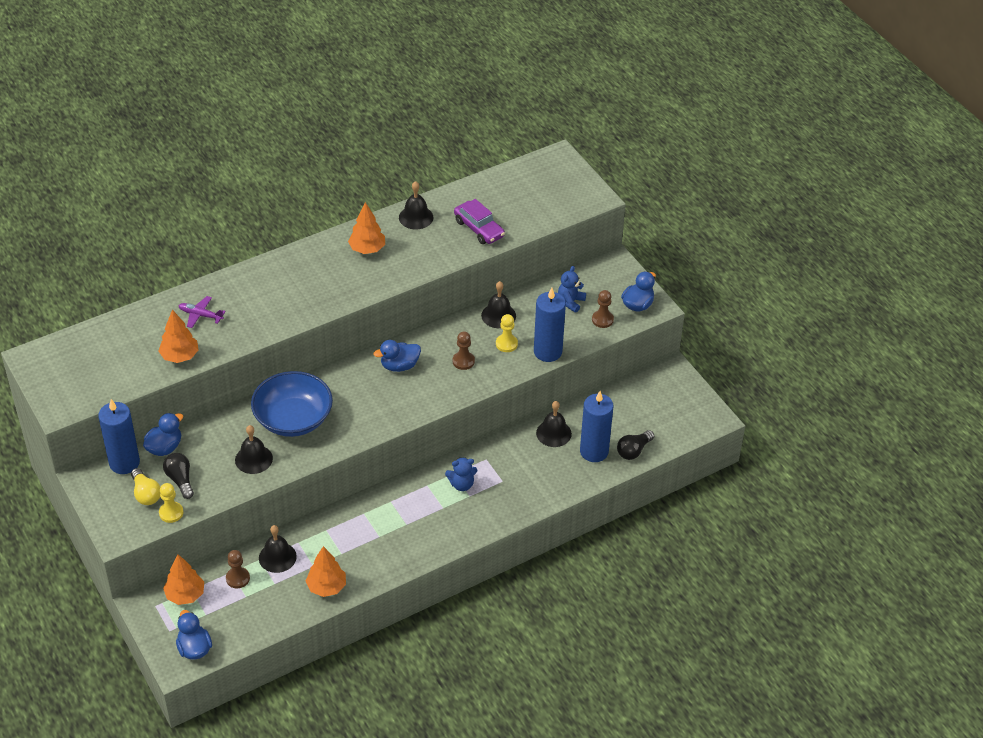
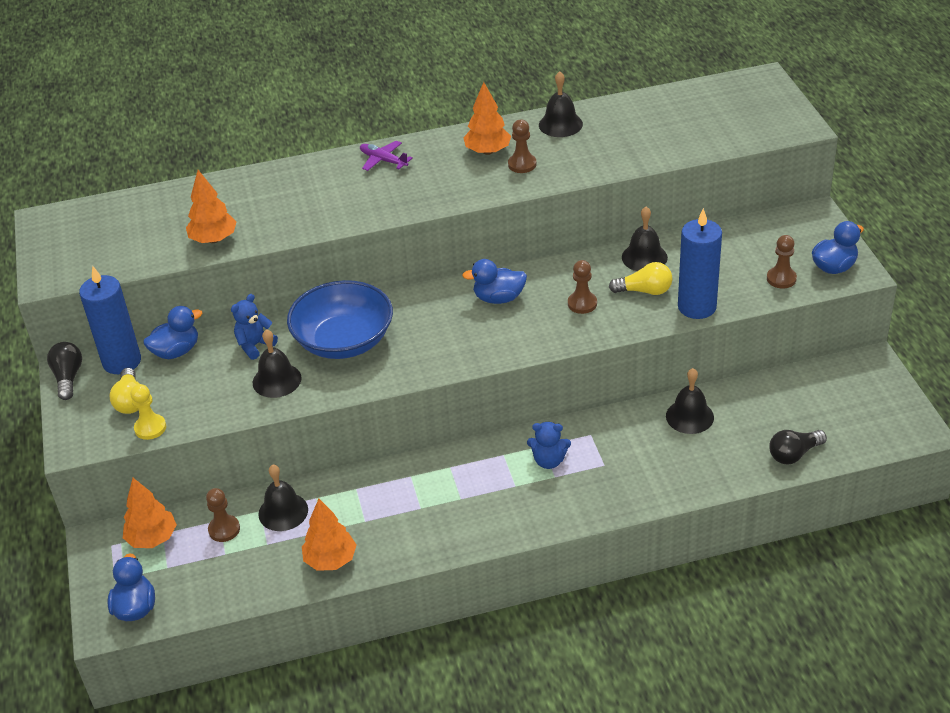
camera: 20 degrees right, 5 degrees down
black light bulb [163,453,194,499] -> black light bulb moved to [47,342,82,400]
purple plane [178,296,226,328] -> purple plane moved to [360,141,413,171]
purple car [454,199,505,244] -> none
yellow pawn [496,314,518,352] -> yellow light bulb [609,262,672,295]
blue teddy bear [558,266,586,313] -> blue teddy bear moved to [231,294,278,360]
blue candle [580,391,613,462] -> none
none -> brown pawn [508,119,537,173]

